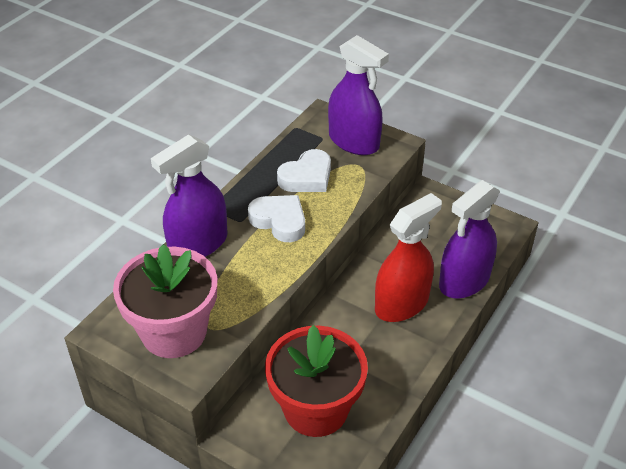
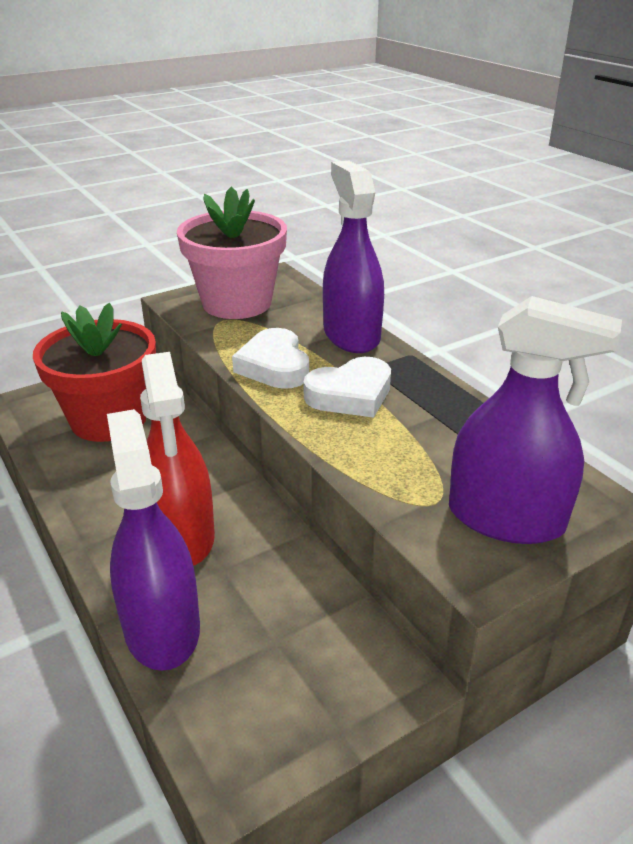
camera: 115 degrees right, 10 degrees down
white heart [277,149,331,192] -> white heart moved to [232,328,309,389]
purple spray bottle [328,35,389,155] -> purple spray bottle turned 135 degrees counterclockwise [449,296,622,544]

